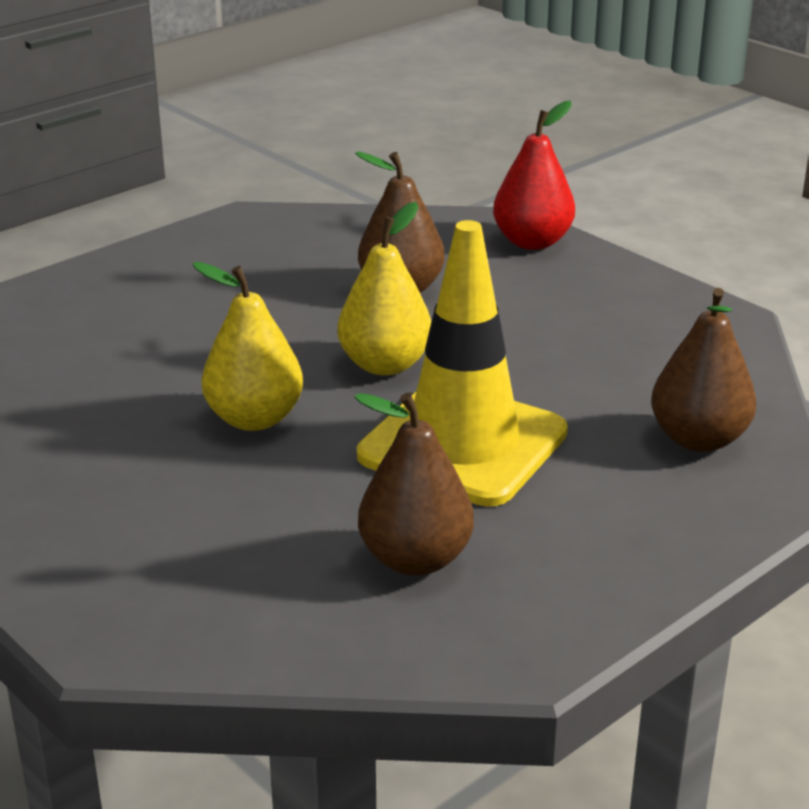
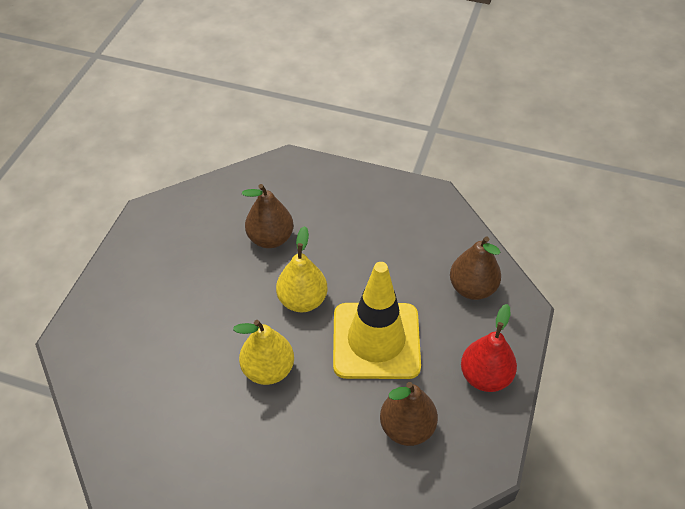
camera: 30 degrees left, 20 degrees up
red pear [493,100,575,250] -> red pear moved to [461,304,517,392]

